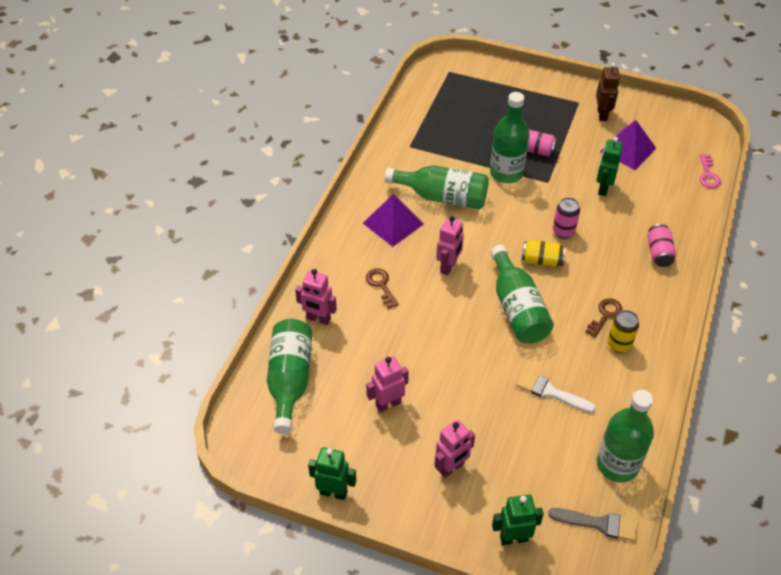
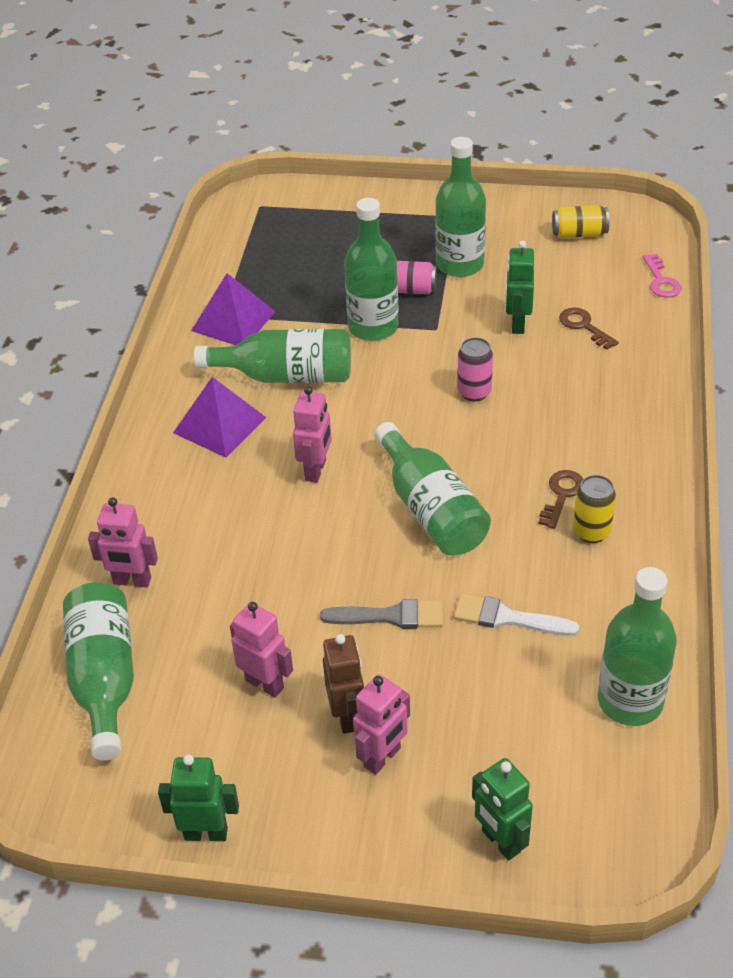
camera: 10 degrees left, 5 degrees down
brown key [366,268,399,309] -> brown key moved to [559,307,619,350]
pink robot [366,356,409,413] -> pink robot turned 75 degrees clockwise [230,602,293,698]
green robot [492,495,544,545] -> green robot turned 105 degrees counterclockwise [472,758,533,860]
yellow can [522,240,566,267] -> yellow can moved to [552,205,609,238]
grey brush [548,508,638,542] -> grey brush moved to [320,599,443,629]
brown robot [596,63,620,121] -> brown robot moved to [323,634,364,734]
purple pyramid [600,120,656,170] -> purple pyramid moved to [191,273,276,345]
pink can [648,224,676,267] -> none
none -> green bottle [435,137,486,277]

